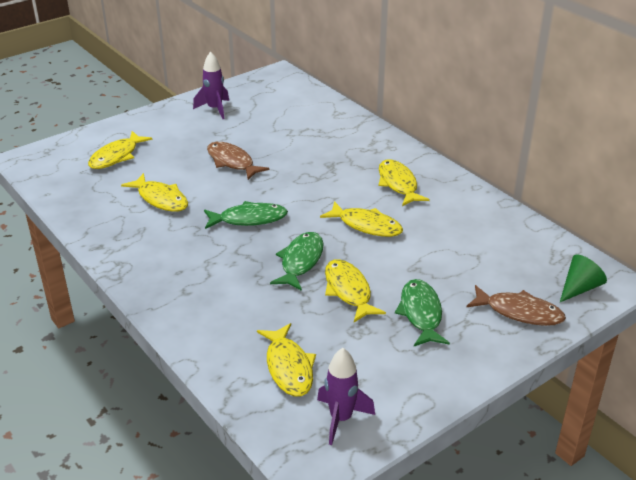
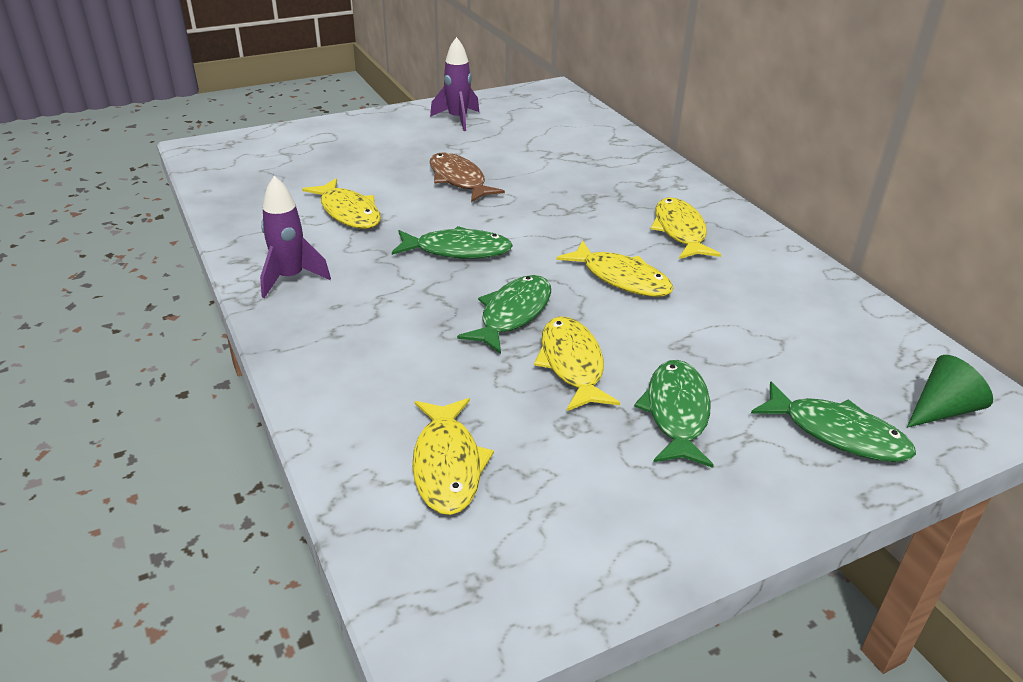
camera: 10 degrees right, 0 degrees up
yellow fish [88,131,152,169] -> none
purple rocket [317,348,375,445] -> purple rocket moved to [260,176,331,298]
brown fish [466,285,566,326] -> green fish [751,381,916,462]

